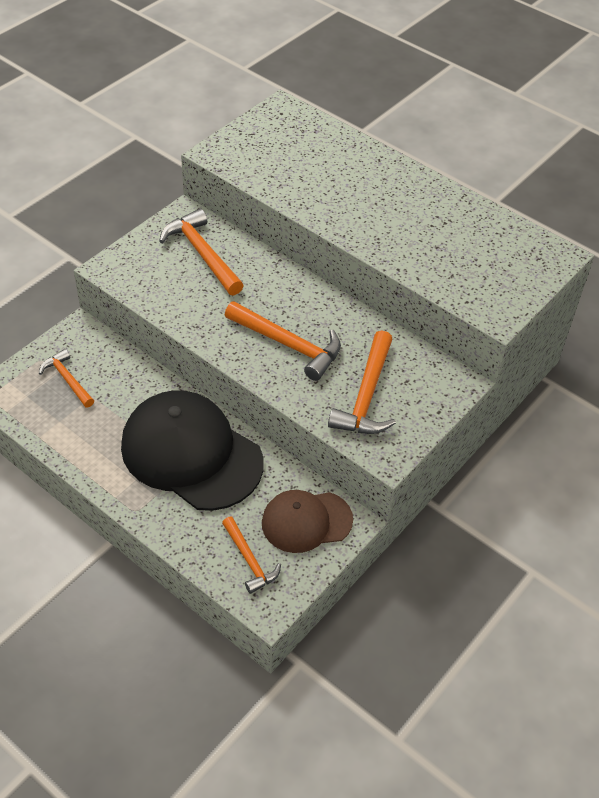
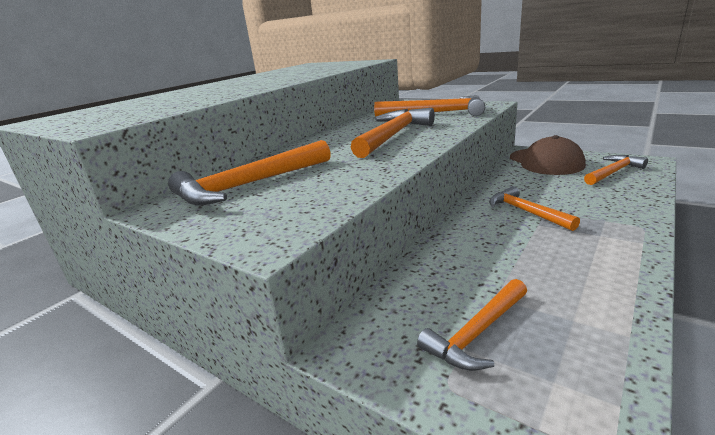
camera: 90 degrees left, 25 degrees down
black cap [121,390,263,511] -> orange hammer [489,186,580,231]

